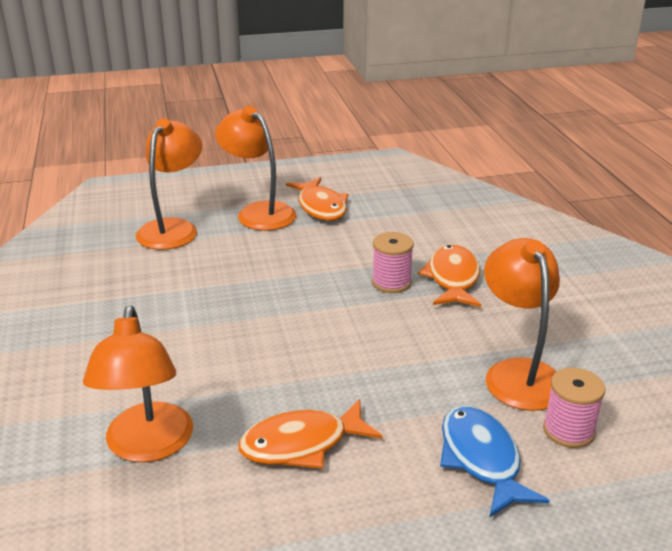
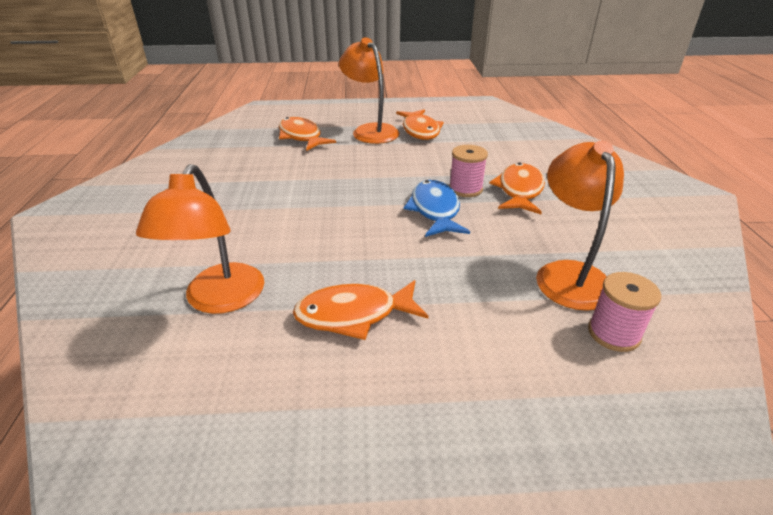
camera: 10 degrees right, 5 degrees up
orange lamp [135,119,202,250] -> orange fish [279,117,336,151]
blue fish [440,406,550,518] -> blue fish moved to [404,180,470,237]

